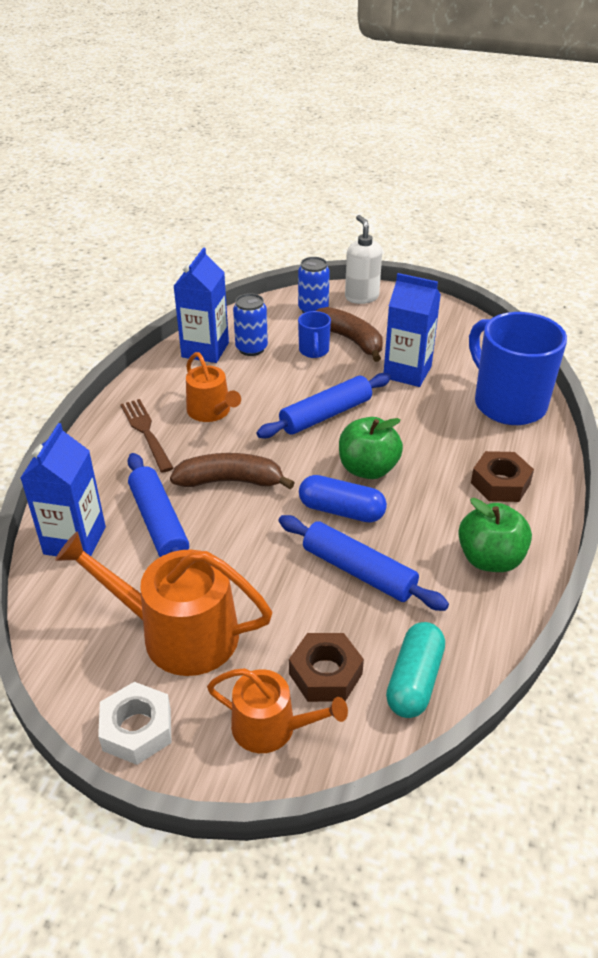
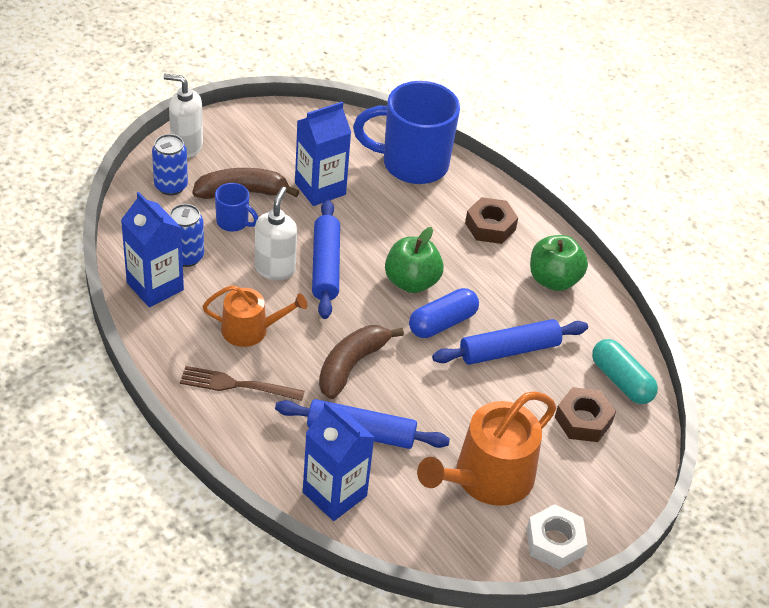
camera: 60 degrees left, 5 degrees up
orange watering can [207,668,348,753] -> none
none -> white soap dispenser [255,187,297,280]

